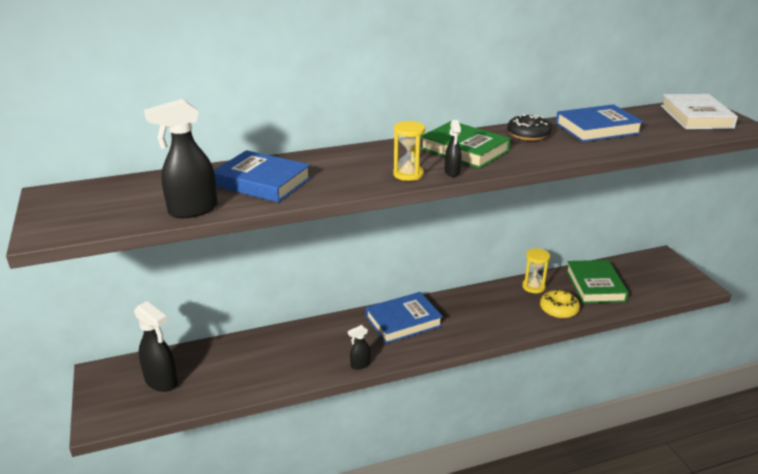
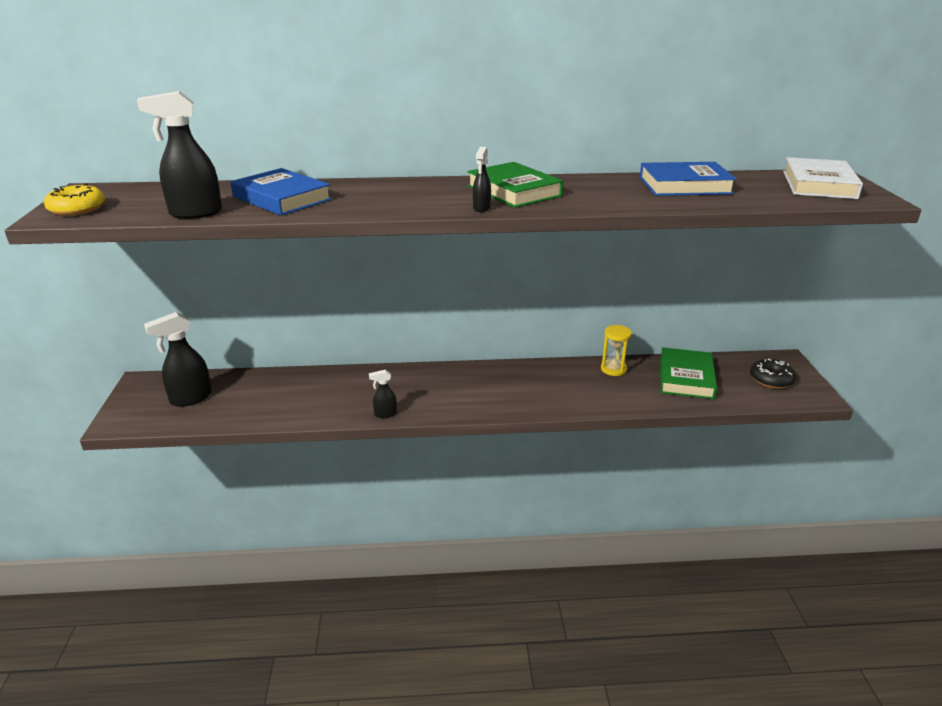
camera: 15 degrees right, 0 degrees up
black spray bottle [134,301,178,392] -> black spray bottle turned 90 degrees clockwise [144,312,212,407]
blue book [366,292,443,344] -> none
yellow hourglass [393,121,425,181] -> none
black donut [507,115,552,141] -> black donut moved to [750,359,796,389]
yellow donut [540,289,580,319] -> yellow donut moved to [44,184,105,216]

